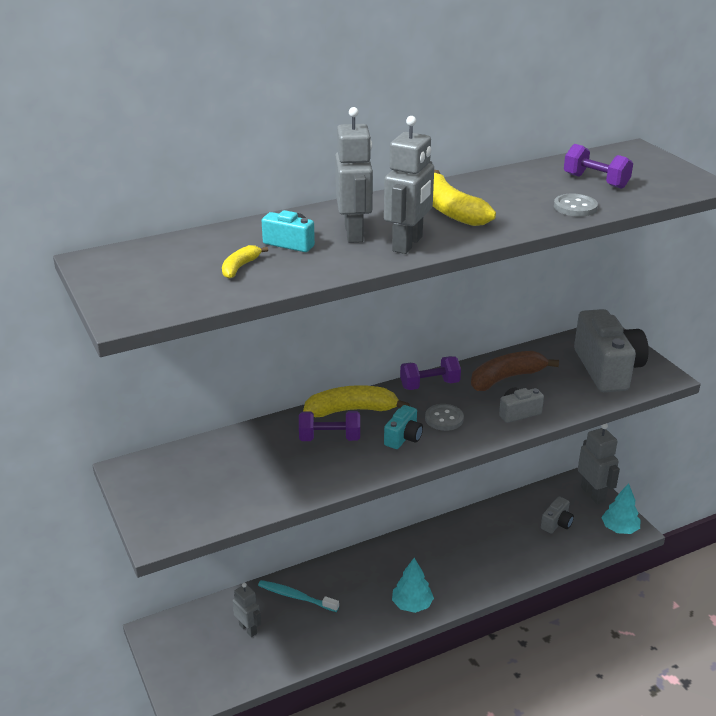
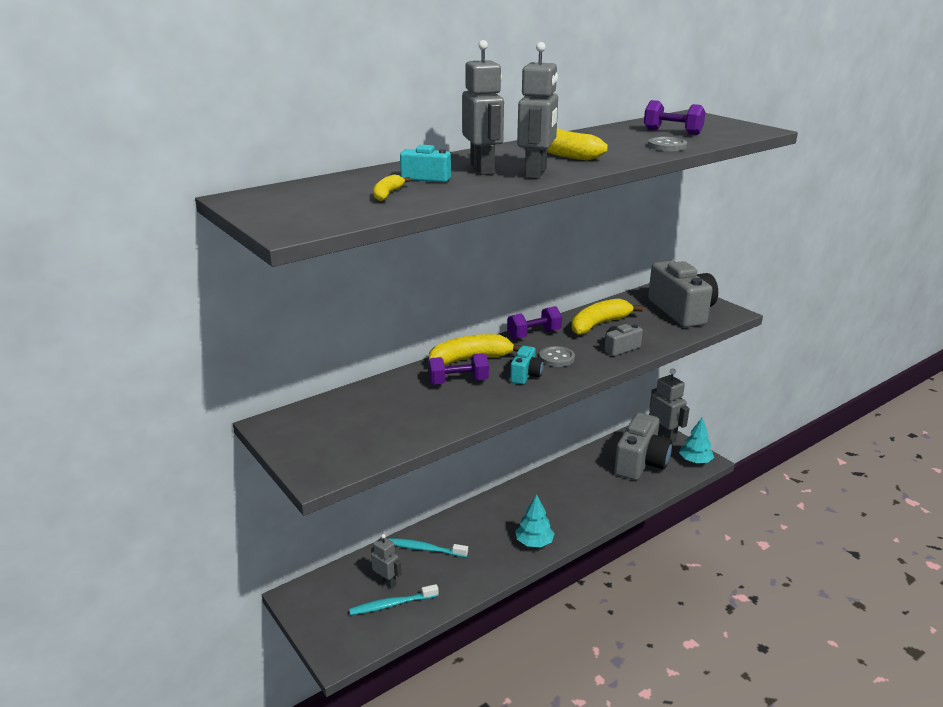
camera: 10 degrees left, 5 degrees down
brown banana [471,351,559,391] -> yellow banana [571,298,643,335]
grey camera [541,497,574,533] -> grey camera [614,413,672,480], size x2.11
none -> turquoise toothbrush [349,584,439,615]

